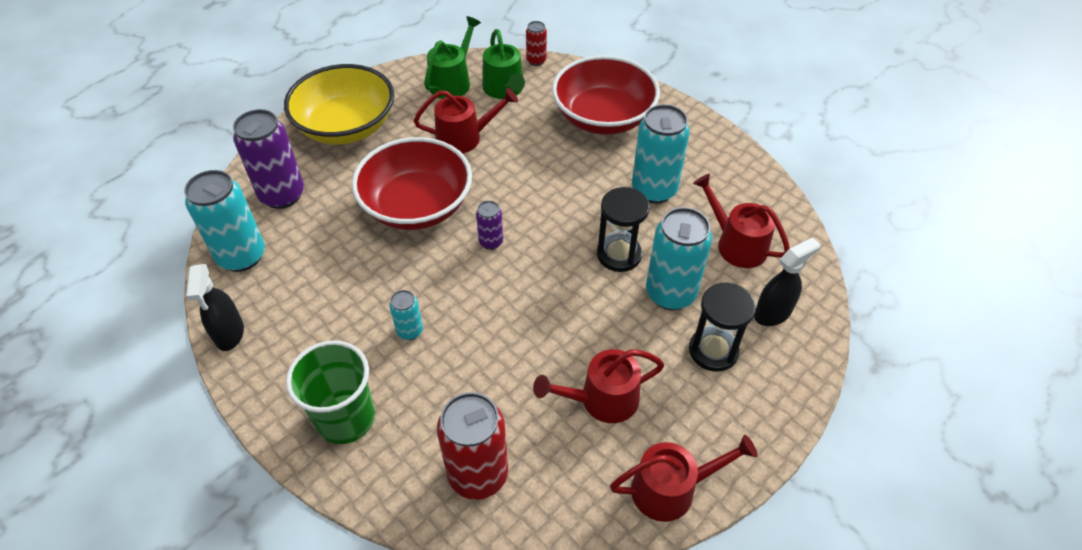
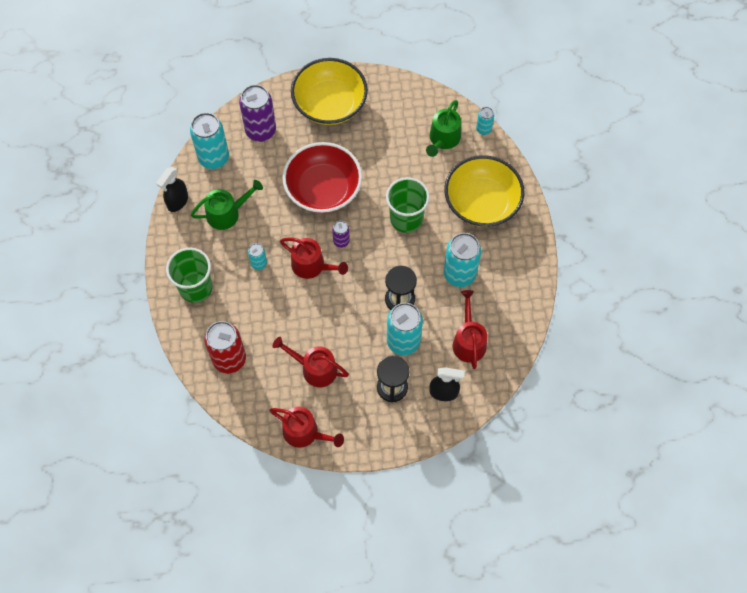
camera: 40 degrees right, 15 degrees up
red watering can [414,88,518,154] -> red watering can moved to [280,238,348,279]
green watering can [424,16,481,99] -> green watering can moved to [191,180,263,230]
red can [526,21,547,66] -> turquoise can [476,107,494,135]
red bowl [552,55,660,135] -> yellow bowl [444,155,525,227]
none -> green cup [386,177,430,233]

